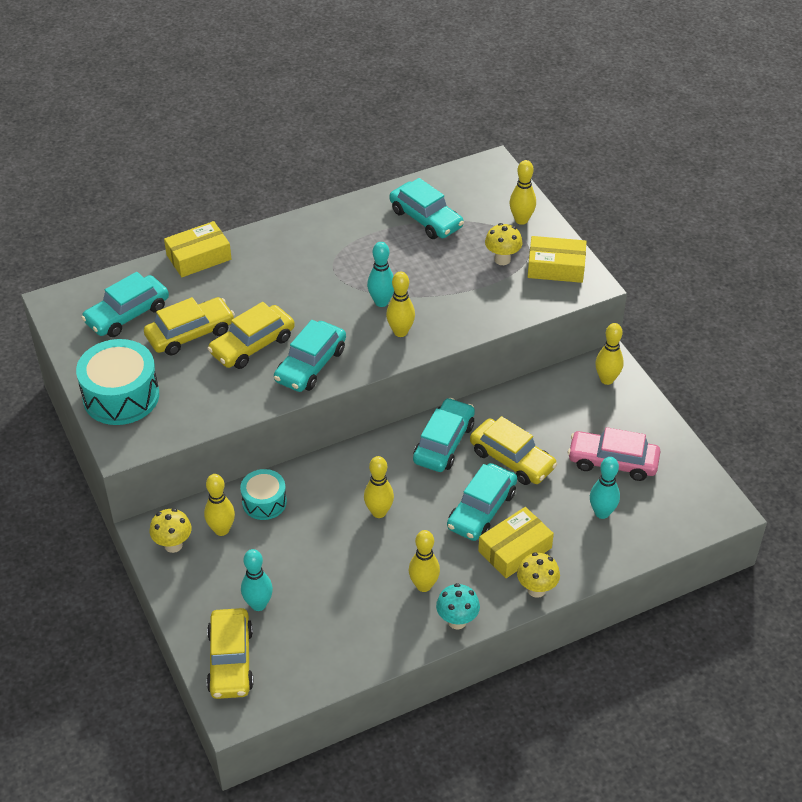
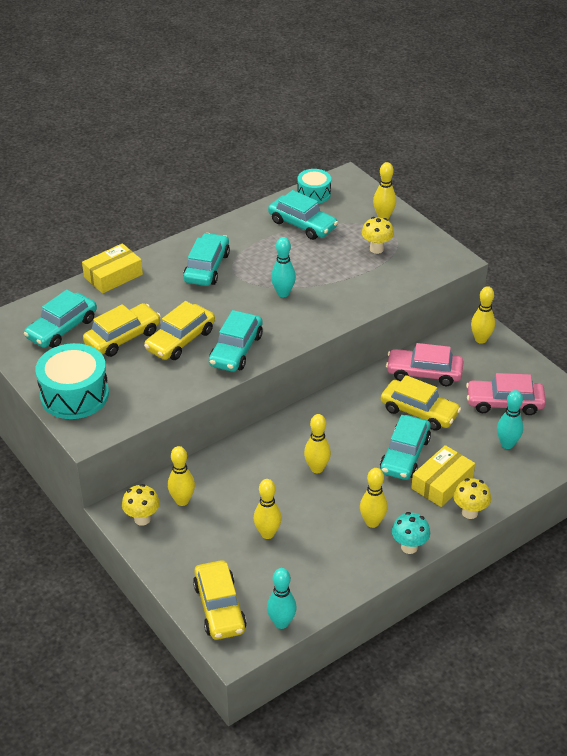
camera: 10 degrees left, 5 degrees down
turquoise drum [240,469,287,520] -> turquoise drum moved to [297,169,331,204]
turquoise bowling pin [241,549,273,611] -> turquoise bowling pin moved to [267,568,297,629]
yellow bowling pin [386,272,415,337] -> yellow bowling pin moved to [254,479,282,539]
turquoise car [413,398,475,472] -> turquoise car moved to [183,233,230,286]
yellow box [528,236,587,283] -> none
none -> pink car [386,343,464,386]

